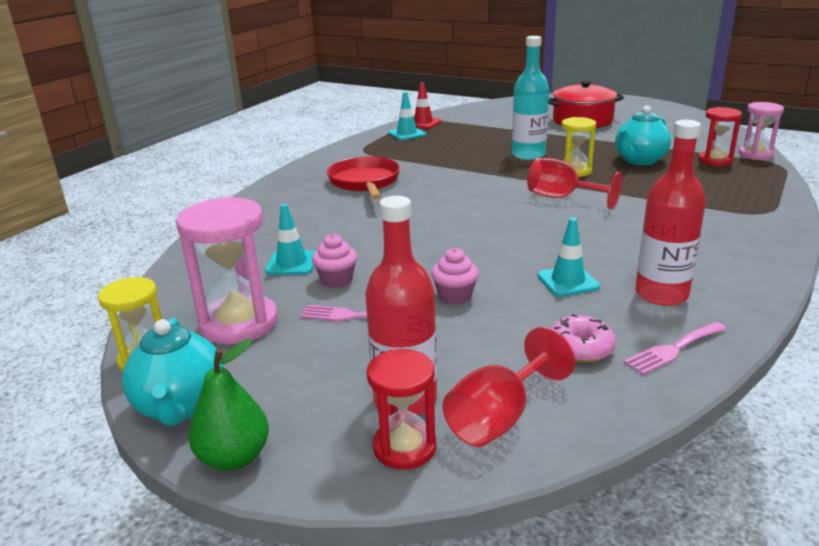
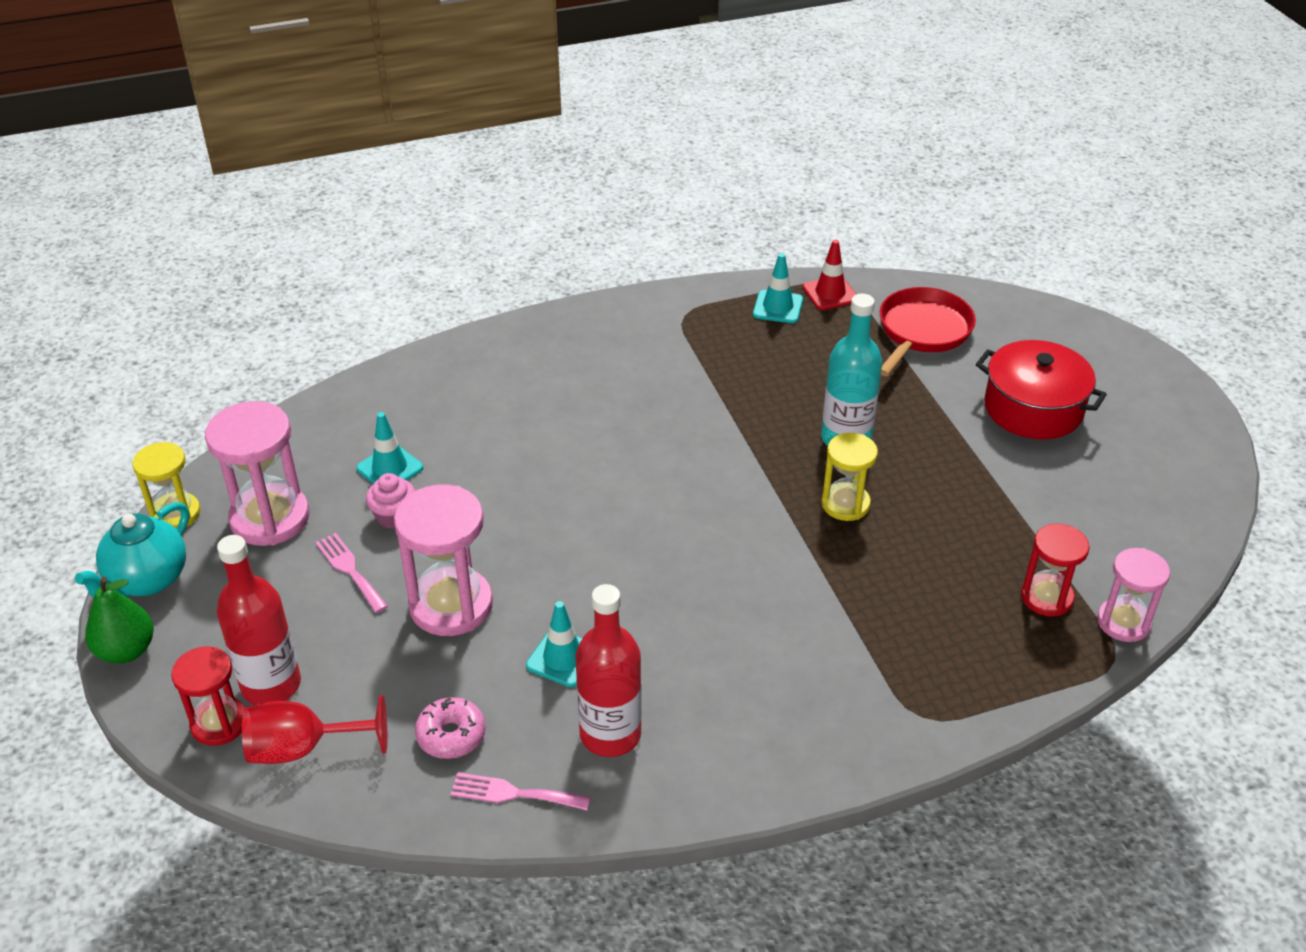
camera: 40 degrees right, 15 degrees up
red pan [327,157,400,200] -> red pan moved to [880,287,976,376]
pink cupcake [431,248,479,304] -> pink hourglass [394,485,493,636]
red goblet [527,158,622,209] -> none
turquoise teapot [615,106,671,166] -> none

